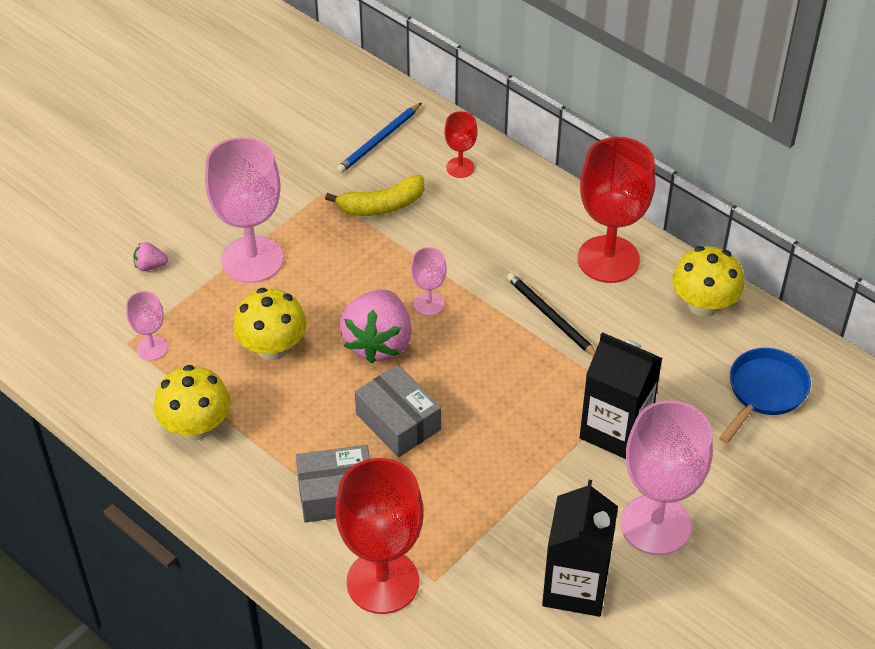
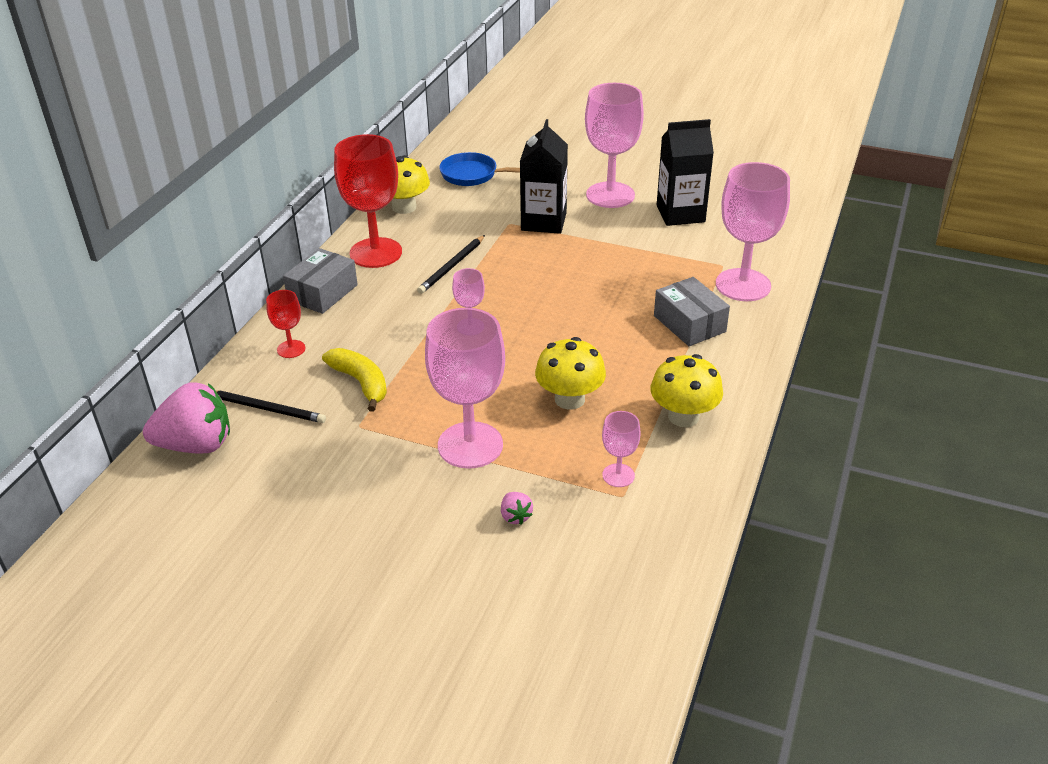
camera: 110 degrees left, 10 degrees down
red goblet [335,458,424,614] -> pink goblet [716,162,790,301]
blue pencil [337,103,421,173] -> black pencil [216,390,326,423]
pink strawberry [340,290,412,364] -> pink strawberry moved to [143,382,230,454]
grey box [355,365,441,457] -> grey box moved to [283,248,358,314]

